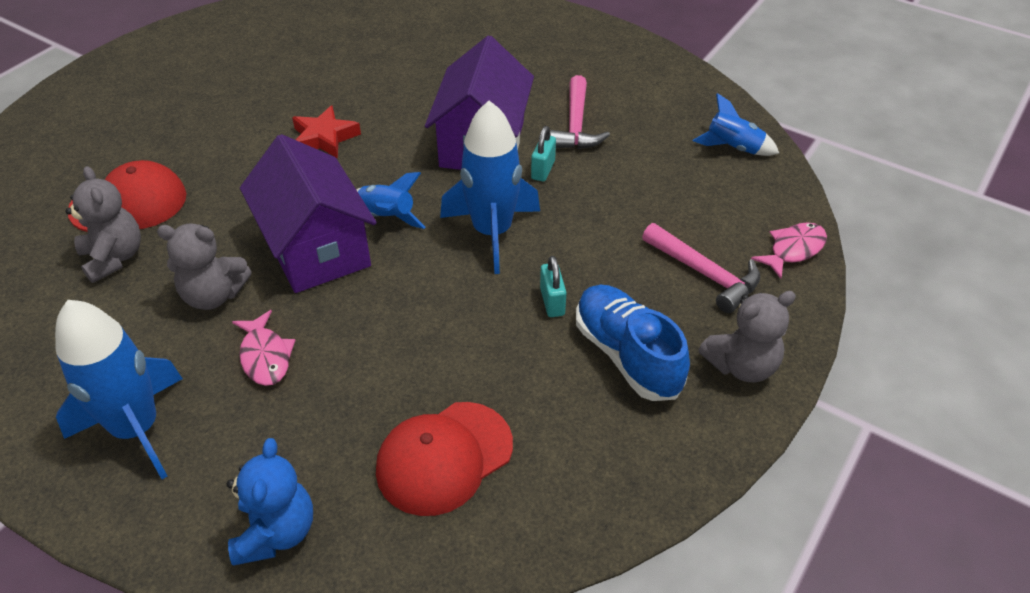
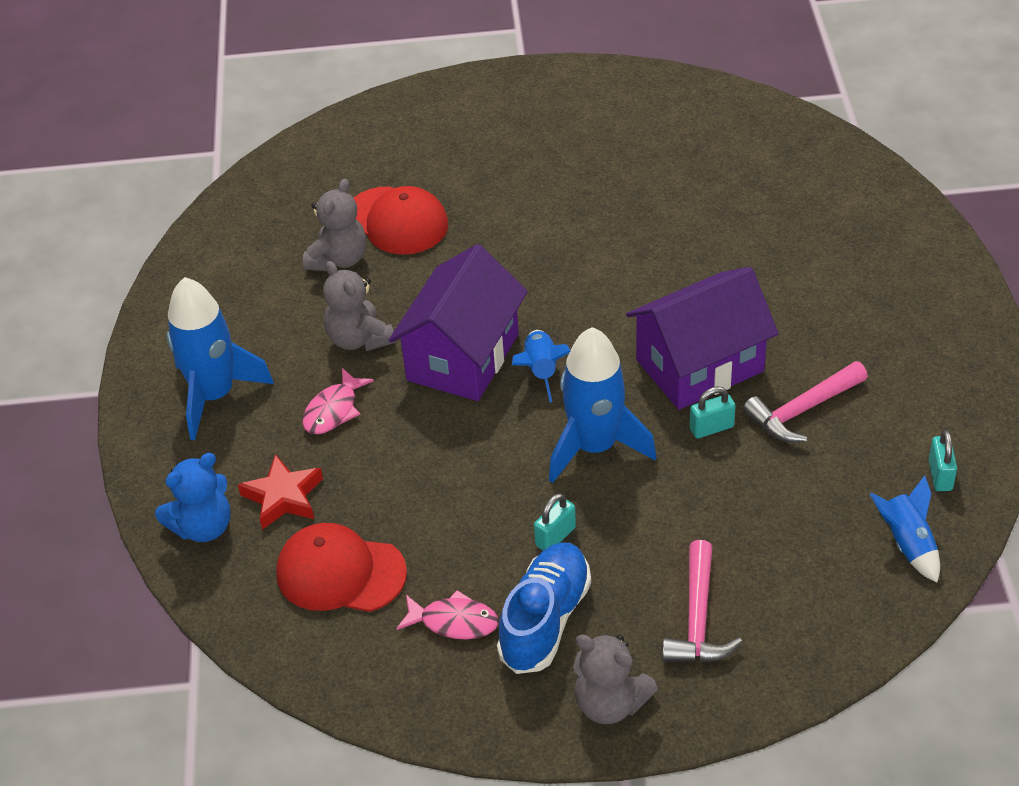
camera: 55 degrees right, 0 degrees up
red star [292,105,361,158] -> red star moved to [238,454,323,530]
pink fish [751,222,827,279] -> pink fish moved to [396,590,499,639]
none -> turquoise padlock [929,430,957,491]

